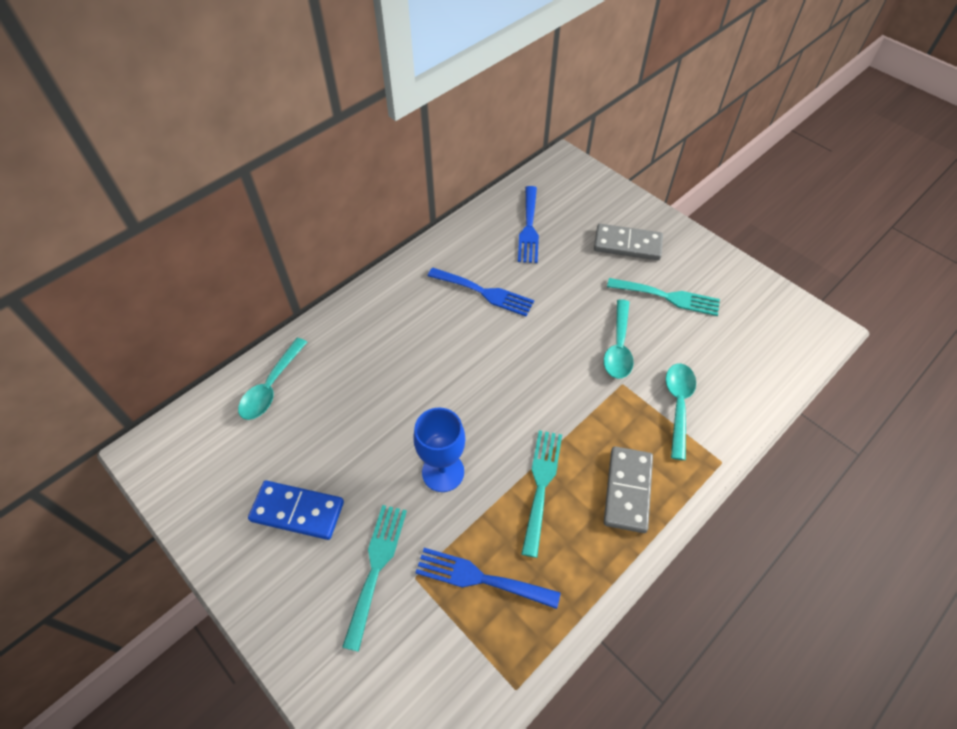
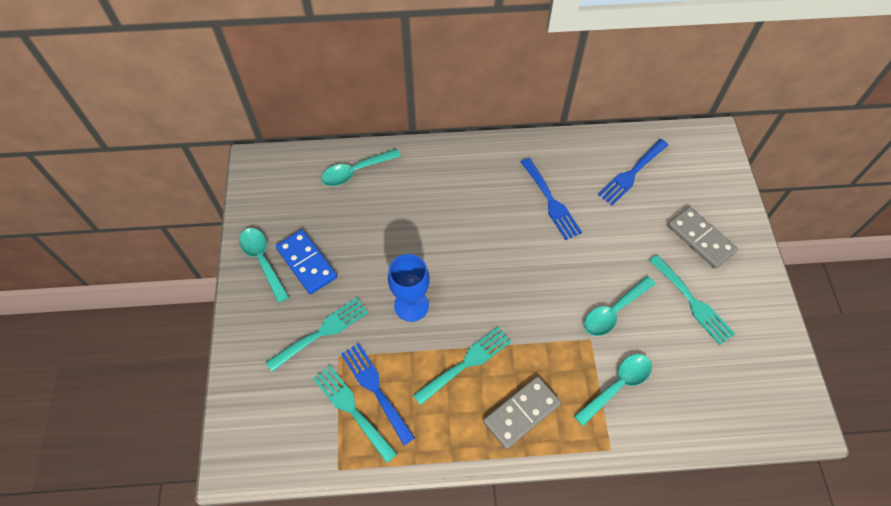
camera: 40 degrees right, 5 degrees up
none -> turquoise spoon [239,228,289,303]
none -> turquoise fork [313,365,397,463]

